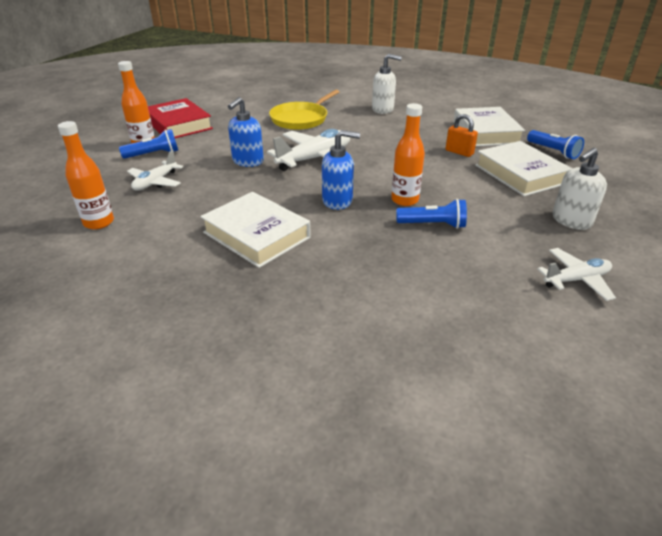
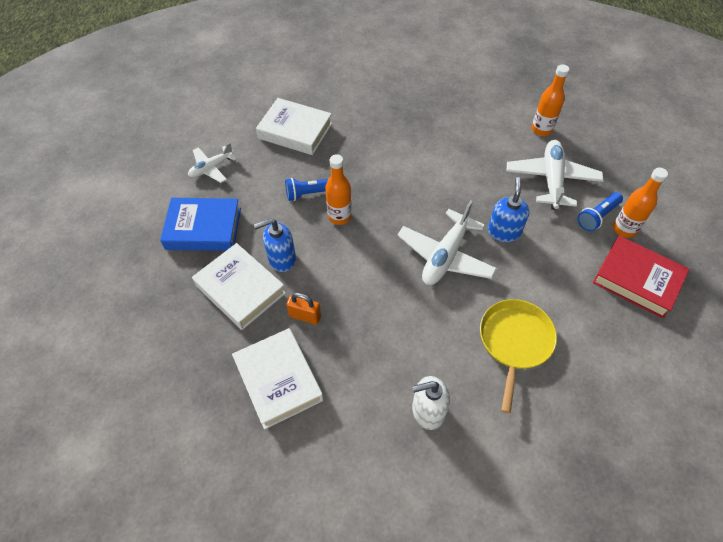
camera: 160 degrees right, 20 degrees up
white plane [127,150,183,191] -> white plane [507,140,604,210], size x1.68
white book [200,192,311,268] -> white book moved to [256,98,332,155]
blue soap dispenser [322,130,360,210] -> blue soap dispenser moved to [254,218,296,272]
blue flashlight [527,130,584,159] -> none
white soap dispenser [552,148,607,230] -> blue book [160,198,241,251]

